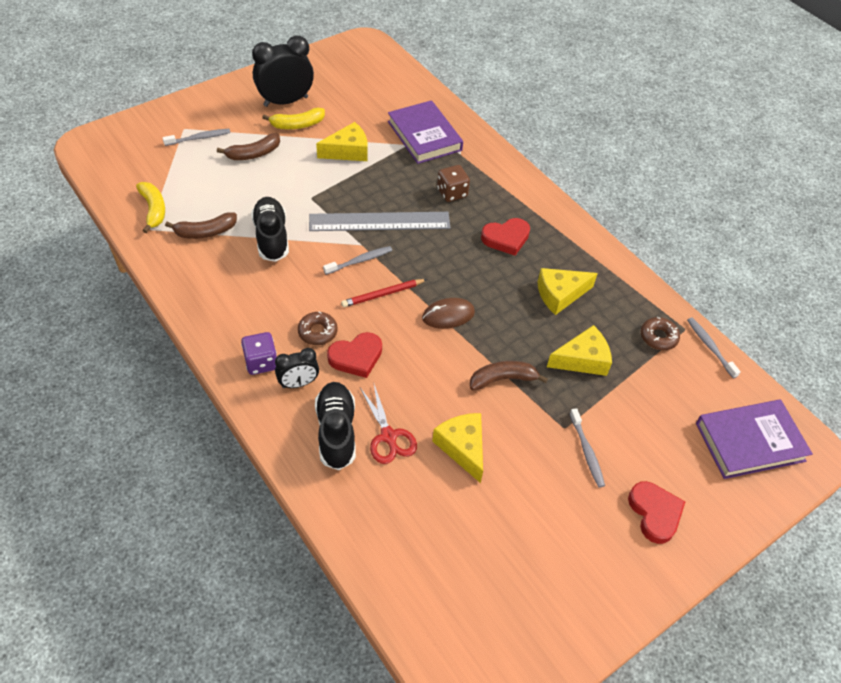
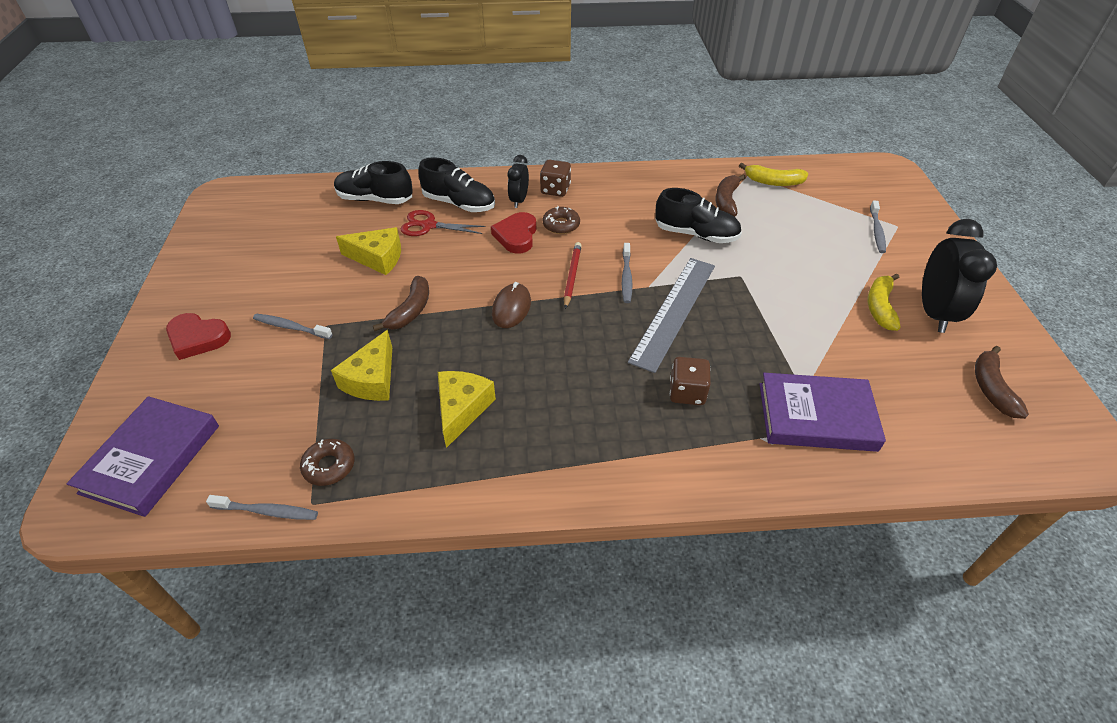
camera: 125 degrees right, 5 degrees down
brown banana [217,133,280,160] -> brown banana moved to [975,346,1029,419]
purple dice [241,332,277,375] -> brown dice [540,160,571,197]
yellow cheese [316,122,368,161] -> none
red heart [481,218,530,256] -> none
none -> black shoe [334,161,413,204]

